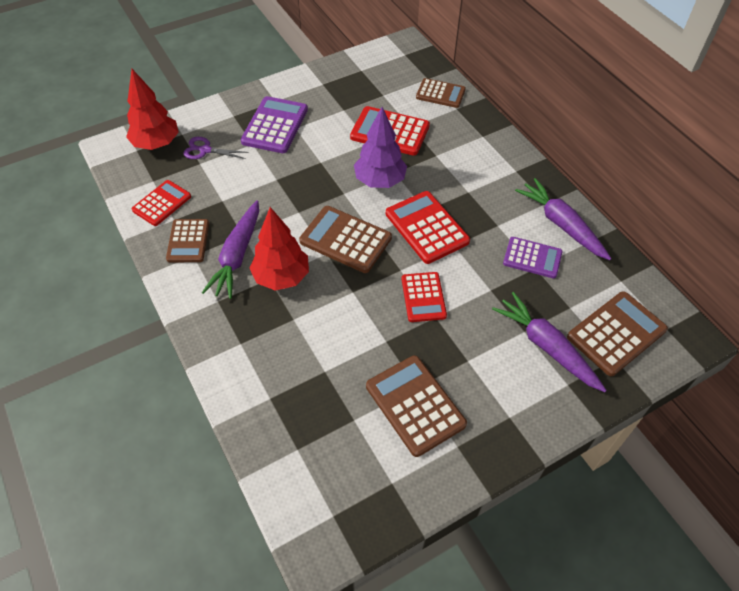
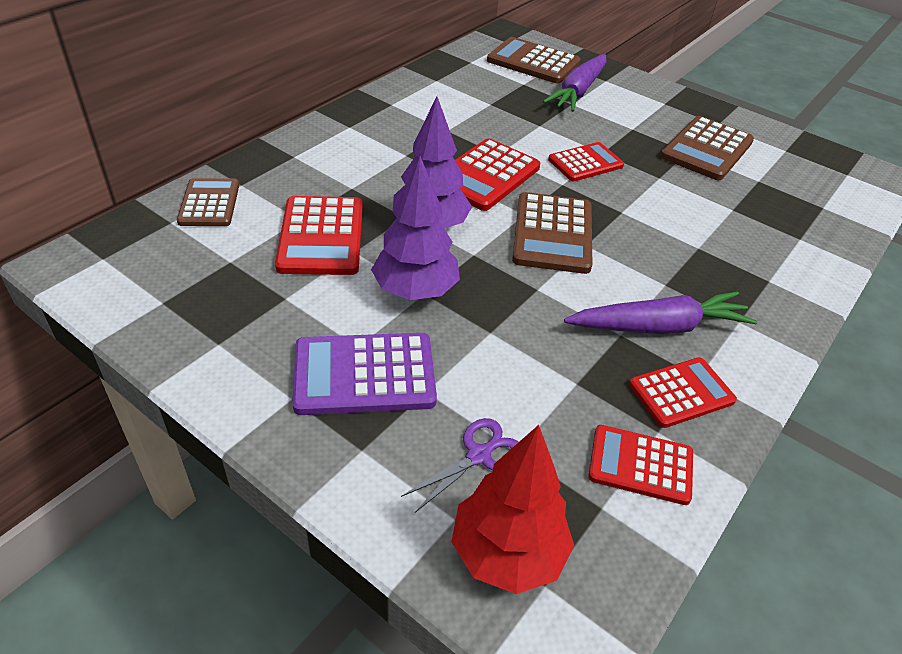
camera: 115 degrees left, 10 degrees down
brown calculator [166,219,209,262] -> red calculator [629,357,737,428]
purple scissors [183,137,249,159] -> purple scissors turned 120 degrees counterclockwise [401,418,518,513]
red tree [250,207,309,291] -> none
purple calculator [503,237,563,278] -> none
purple carrot [515,178,611,260] -> none
none -> purple tree [371,156,460,300]

